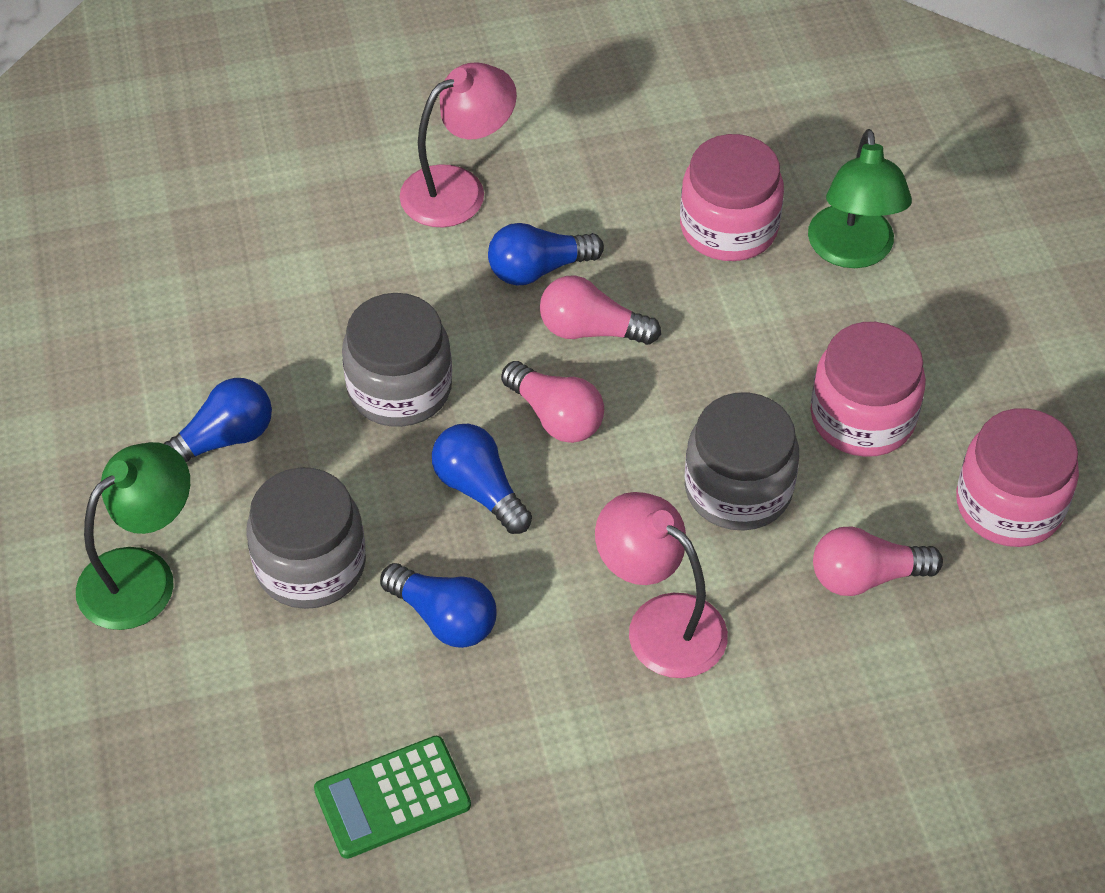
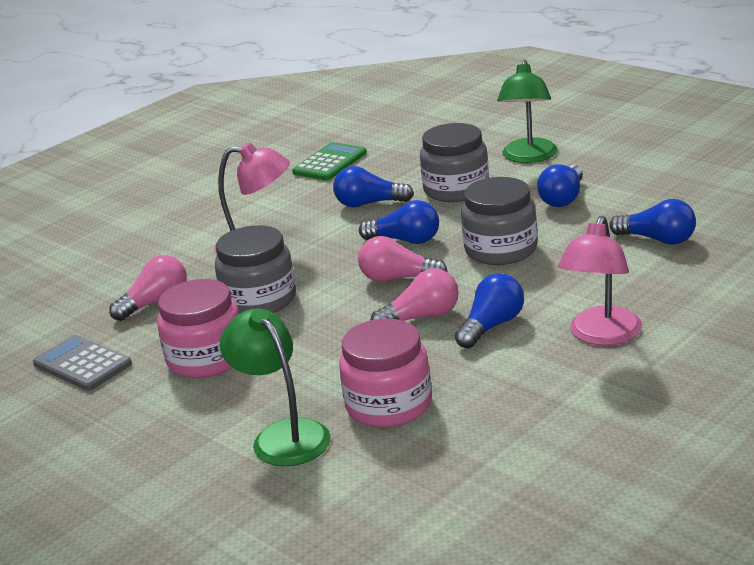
camera: 150 degrees right, 25 degrees down
pink jar [956,408,1079,547] -> grey calculator [33,335,132,391]
none -> blue light bulb [609,199,696,245]

